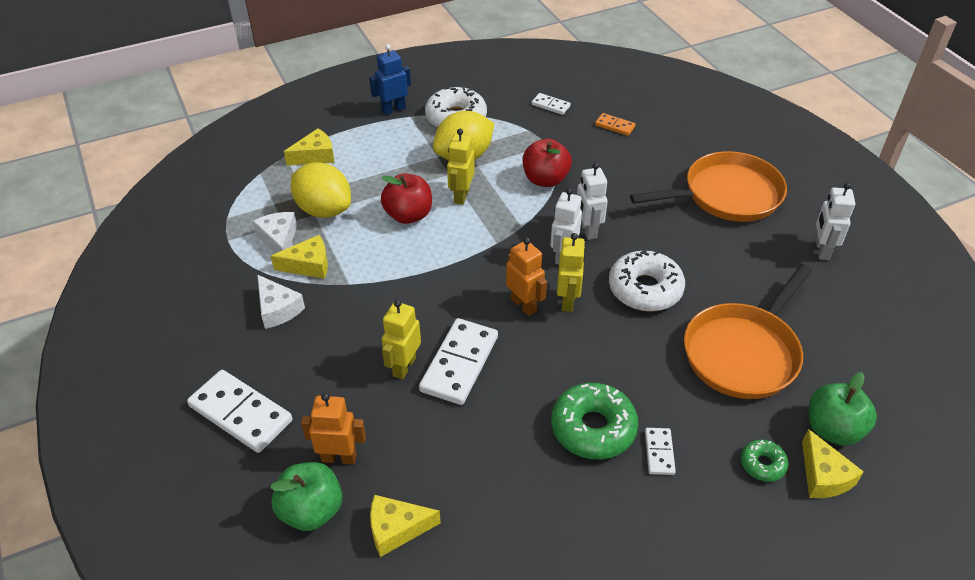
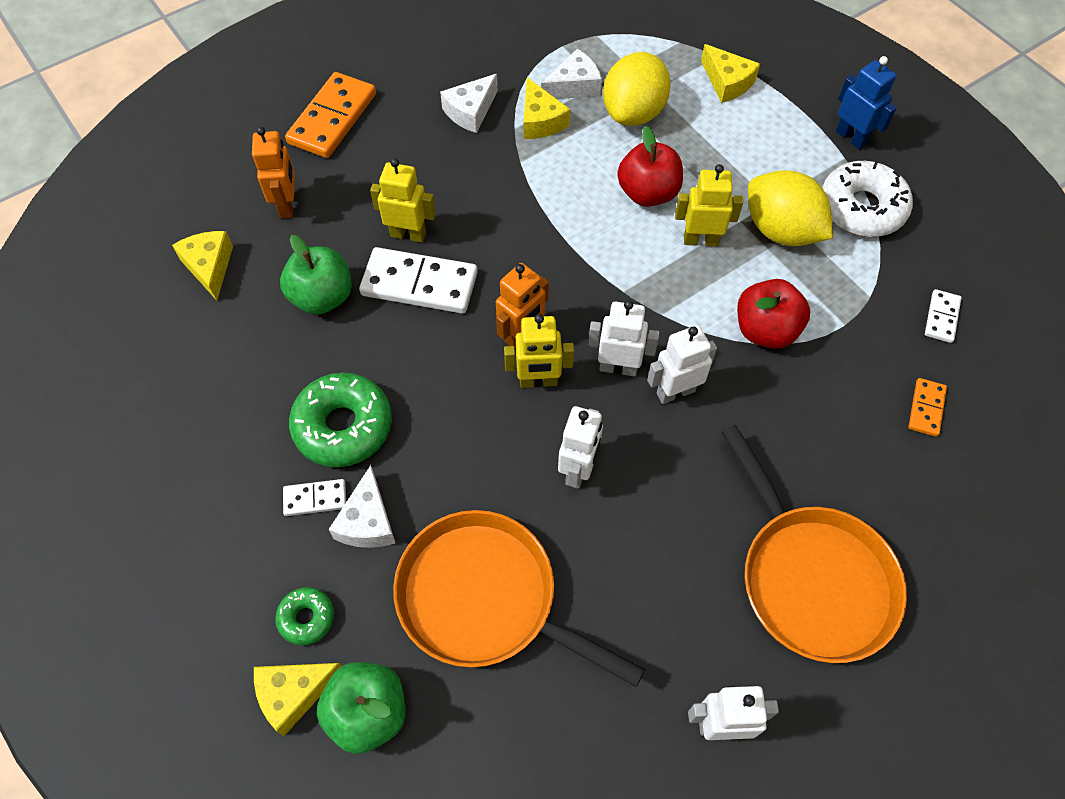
camera: 80 degrees right, 15 degrees up
white domino [187,370,293,453] -> orange domino [285,72,376,158]
green apple [270,462,342,531] -> green apple moved to [280,235,352,315]
white donut [609,250,685,312] -> white robot [558,406,603,489]
none -> white cheese [328,465,395,548]

